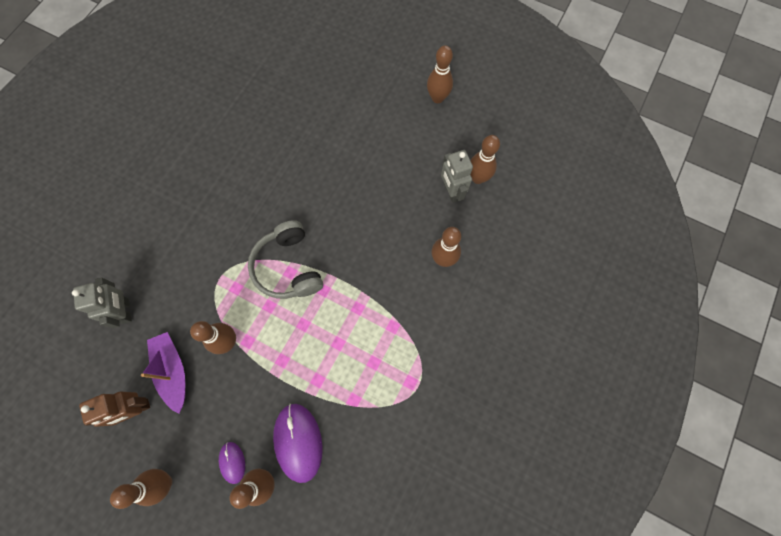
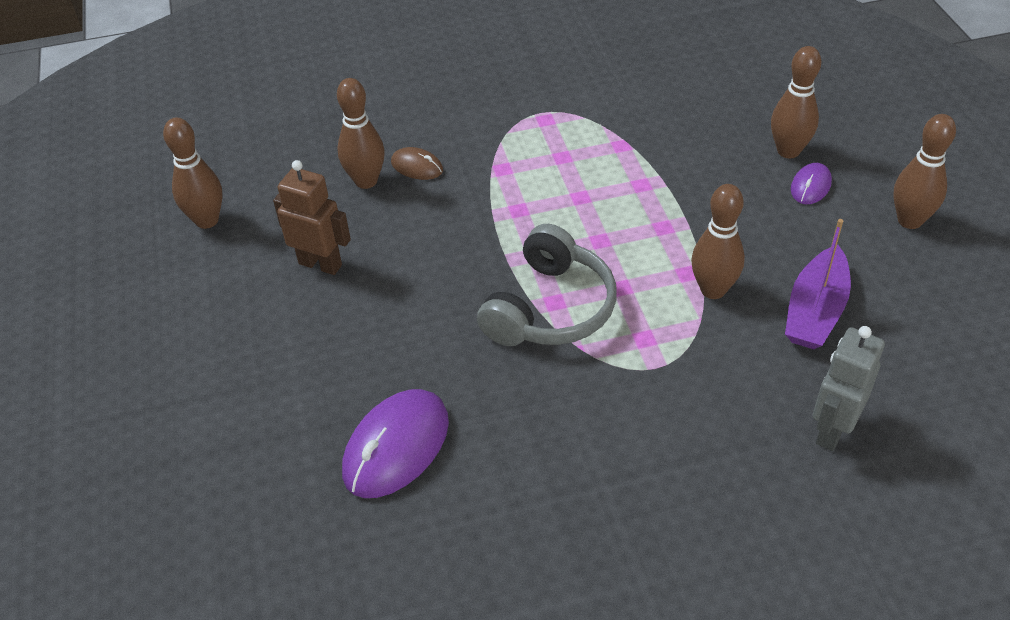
camera: 130 degrees left, 25 degrees down
brown robot [79,392,150,427] -> brown robot moved to [273,160,351,275]
purple mouse [273,404,323,483] -> purple mouse moved to [342,389,449,498]
brown bowling pin [427,45,453,103] -> none
grey robot [441,150,473,203] -> none
none -> brown mouse [391,147,443,180]

